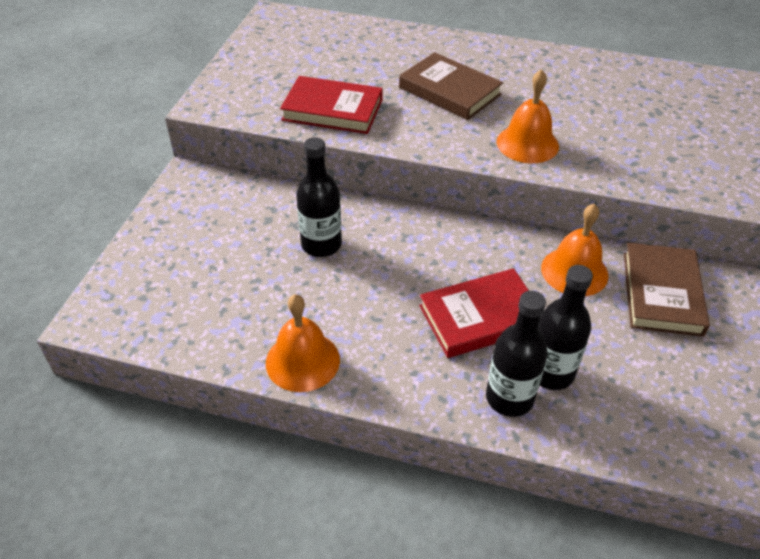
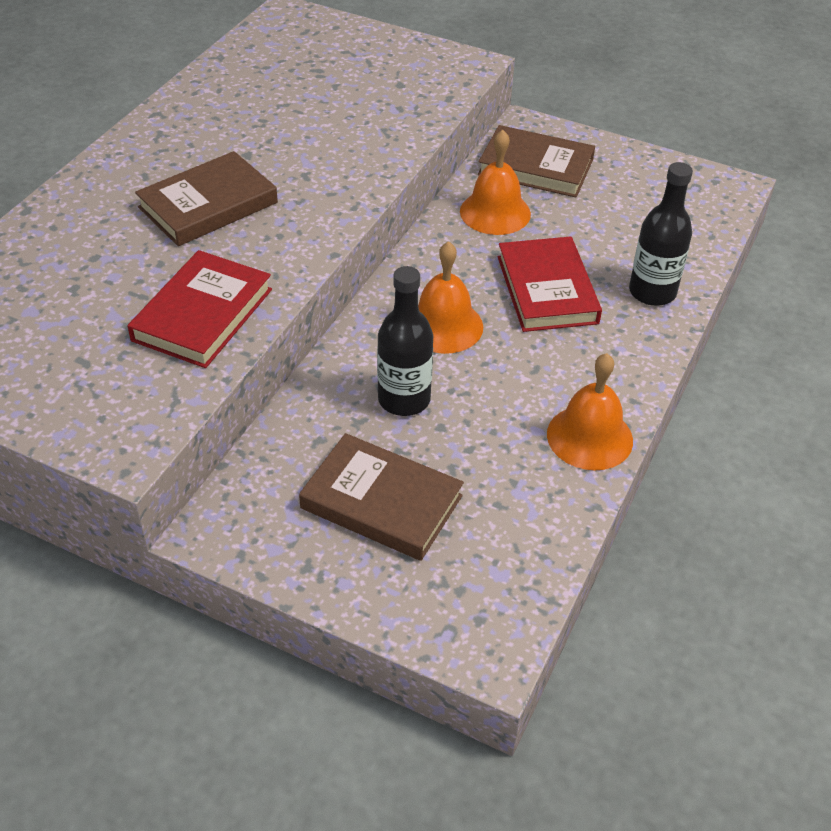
camera: 80 degrees left, 0 degrees up
orange bell [497,69,559,163] -> orange bell moved to [418,241,483,354]
black bottle [538,265,593,390] -> none
none -> brown book [299,433,464,561]

